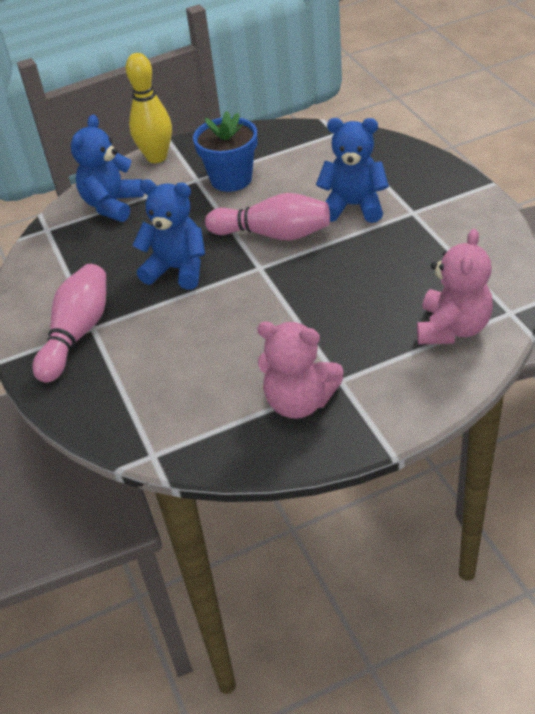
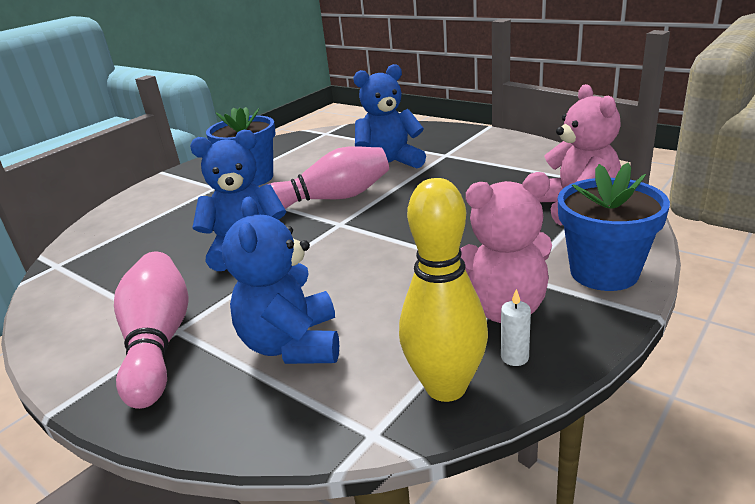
camera: 30 degrees left, 15 degrees down
blue teddy bear [71,115,144,222] -> blue teddy bear moved to [222,197,339,364]
yellow bowling pin [125,53,172,163] -> yellow bowling pin moved to [399,178,488,402]
none -> white candle [501,289,531,366]
none -> blue flower pot [558,162,670,291]

